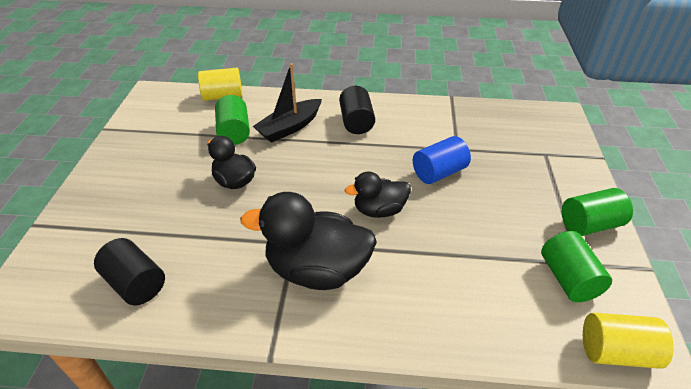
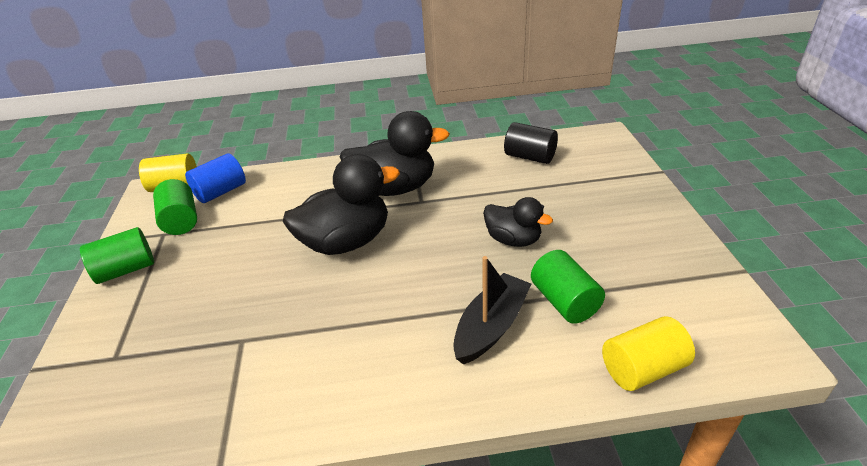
camera: 170 degrees right, 5 degrees down
black cylinder [339,86,375,134] -> none
black duck [345,171,411,218] -> black duck [283,154,400,255], size x1.71
blue cylinder [413,136,471,184] -> blue cylinder moved to [185,153,246,203]

